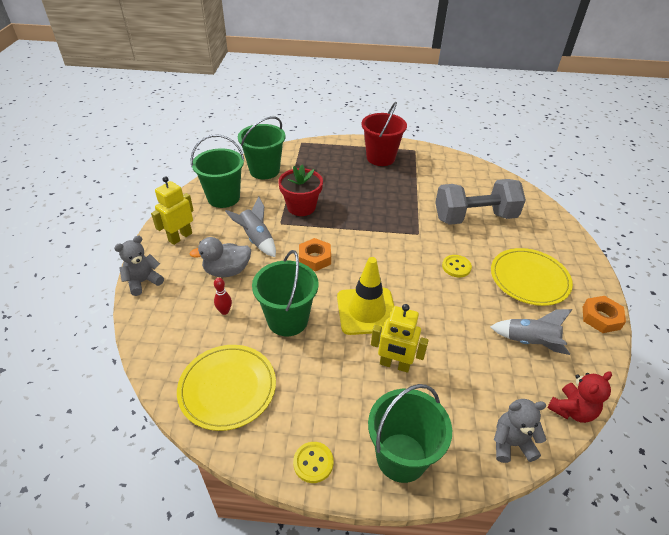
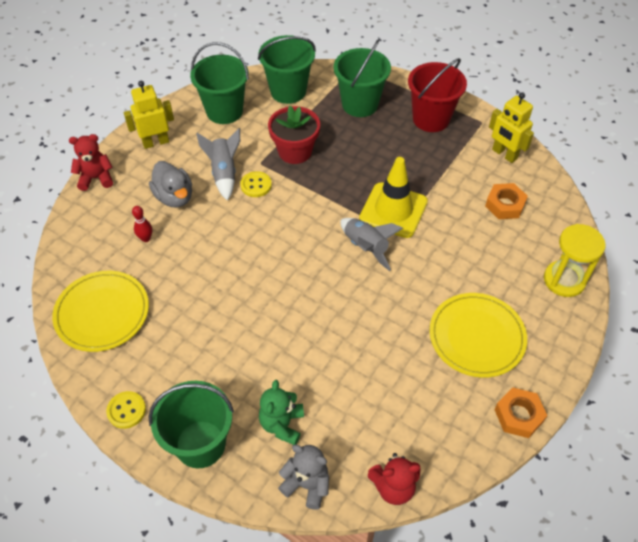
camera: 30 degrees right, 10 degrees up
grey teddy bear [114,236,164,296] -> red teddy bear [69,134,113,191]
grey duck [190,237,251,277] -> grey duck turned 135 degrees counterclockwise [149,161,192,208]
green bucket [252,250,318,336] -> green bucket moved to [334,40,391,117]
orange nut [299,238,331,271] -> orange nut moved to [485,183,528,219]
yellow traffic cone [337,257,394,335] -> yellow traffic cone moved to [359,157,428,238]
yellow robot [371,304,429,373] -> yellow robot moved to [489,92,534,163]
grey dumbbell [435,179,526,225] -> none
yellow button [442,255,472,277] -> yellow button moved to [240,171,272,197]
grey rocket [490,309,572,355] -> grey rocket moved to [340,218,403,271]
none -> green teddy bear [259,380,304,445]
none -> yellow hourglass [544,224,606,297]

